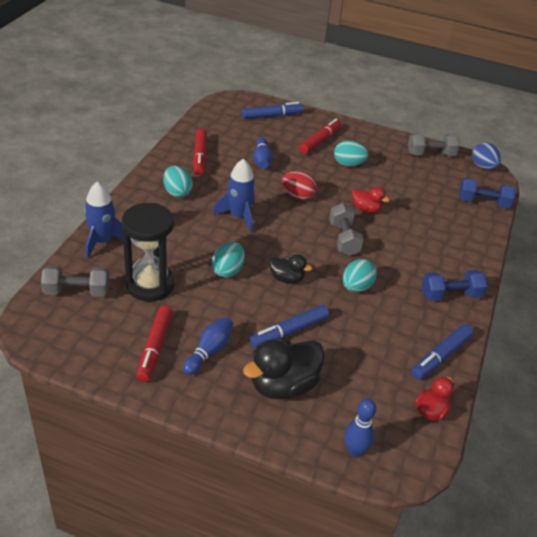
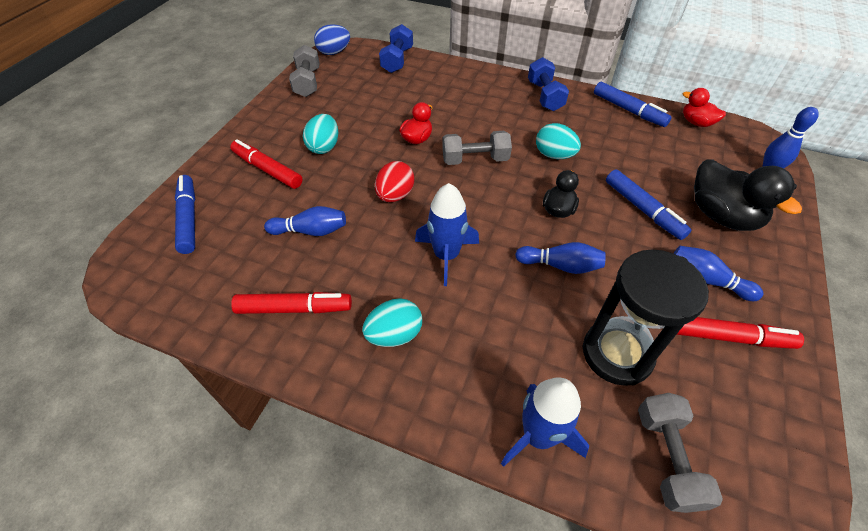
camera: 85 degrees left, 10 degrees up
turquoise egg [211,242,245,278] -> blue bowling pin [515,242,606,274]

